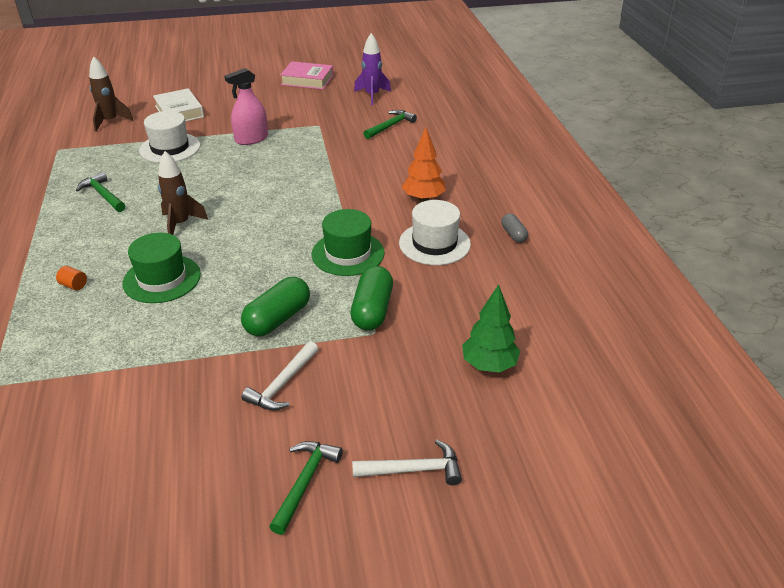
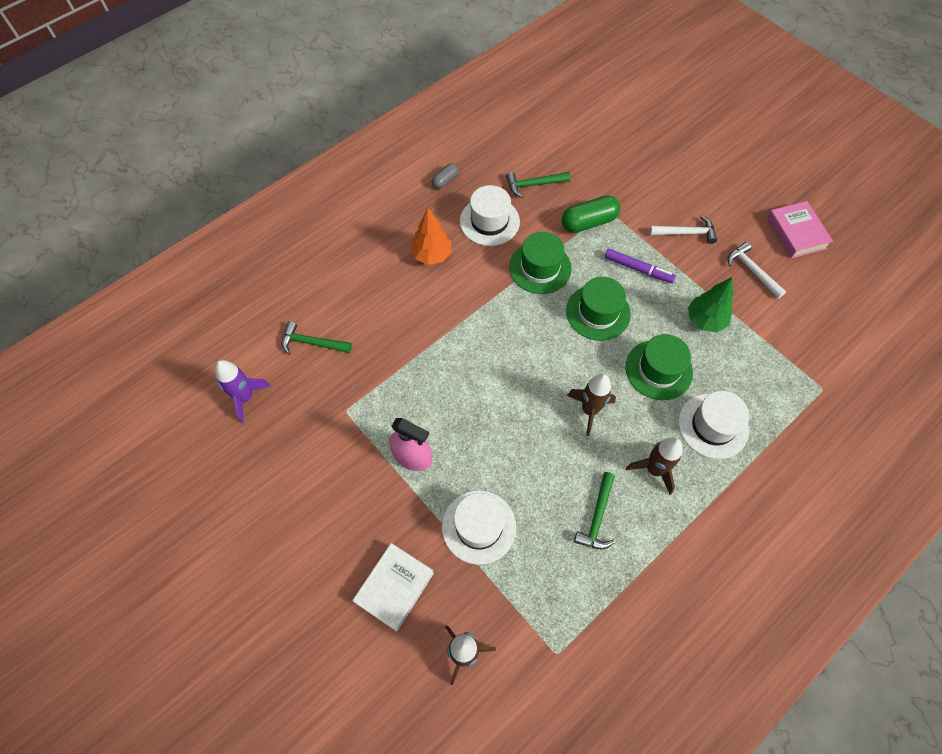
camera: 120 degrees left, 25 degrees up
orange cylinder [56,266,87,290] -> white hat [678,391,749,459]
green capsule [241,277,310,336] -> purple marker [605,249,676,283]
green hammer [269,441,343,535] -> green hammer moved to [506,172,571,198]
pink book [280,61,333,89] -> pink book moved to [767,201,833,259]
white hammer [352,440,462,485] -> white hammer moved to [728,242,786,299]
green tree [462,284,520,372] -> green tree moved to [688,277,733,332]
none -> green hat [566,277,631,341]
none -> brown rocket [626,438,682,495]

